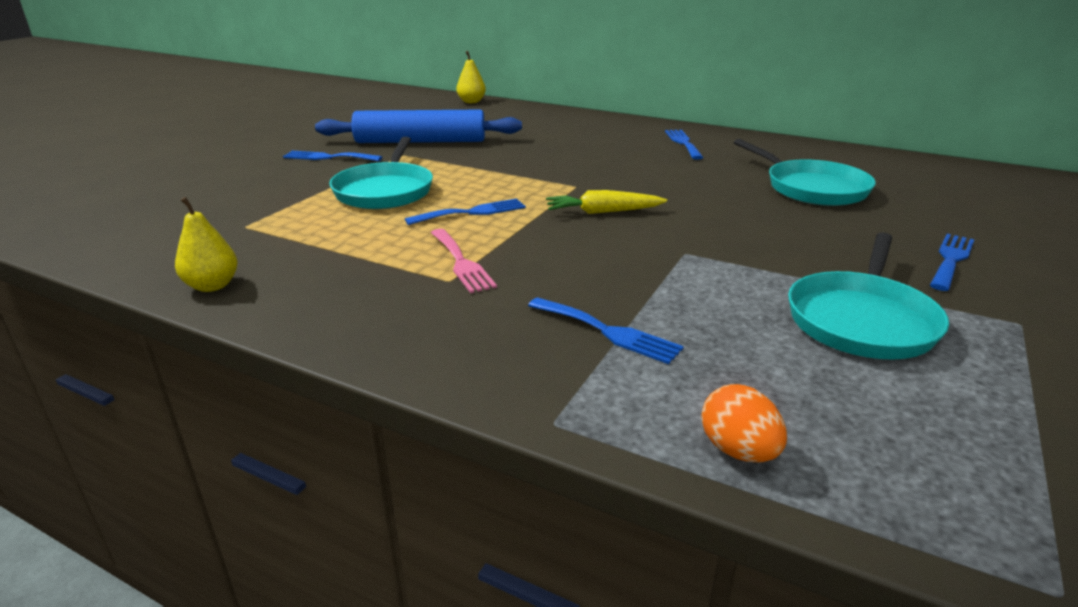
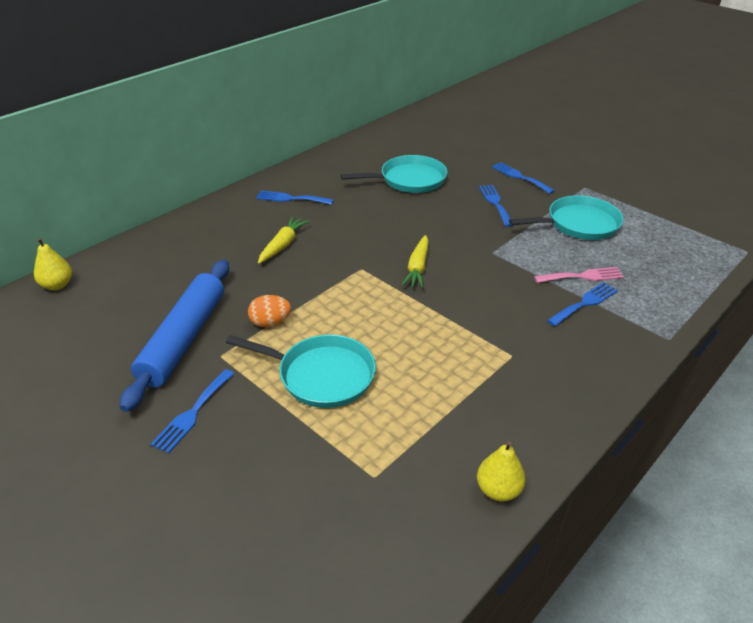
camera: 75 degrees left, 10 degrees up
blue fork [405,198,526,225] -> blue fork moved to [479,185,514,227]
pink fork [431,229,497,293] -> pink fork moved to [534,267,624,283]
orange egg [701,384,787,462] -> orange egg moved to [248,295,291,327]
turquoise pan [788,232,949,360] -> turquoise pan turned 60 degrees counterclockwise [509,195,623,240]
none -> yellow carrot [258,216,309,264]

